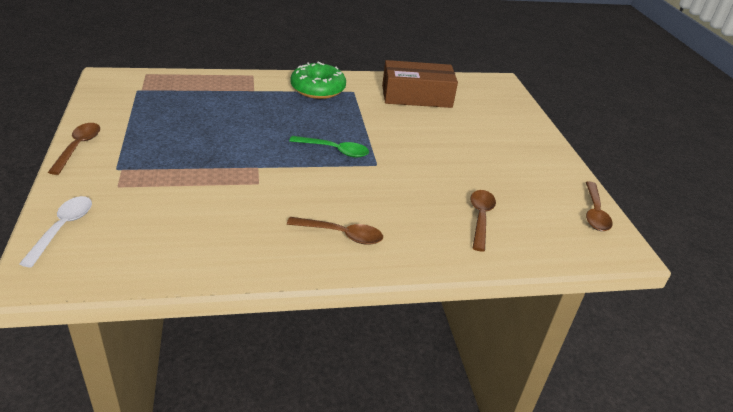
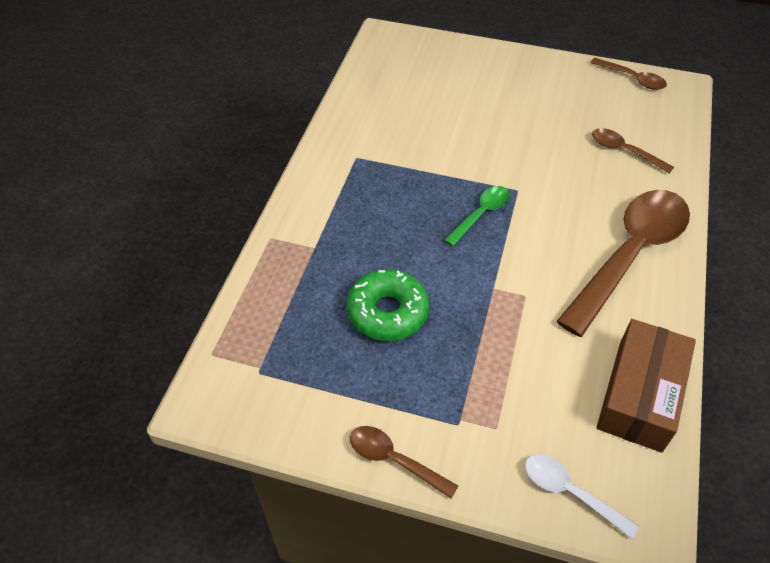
camera: 60 degrees left, 15 degrees up
brown spoon [287,217,383,245] -> brown spoon [556,190,690,337], size x2.16
green donut [290,61,346,99] -> green donut moved to [347,269,429,341]
brown box [382,60,458,108] -> brown box moved to [597,319,696,453]

